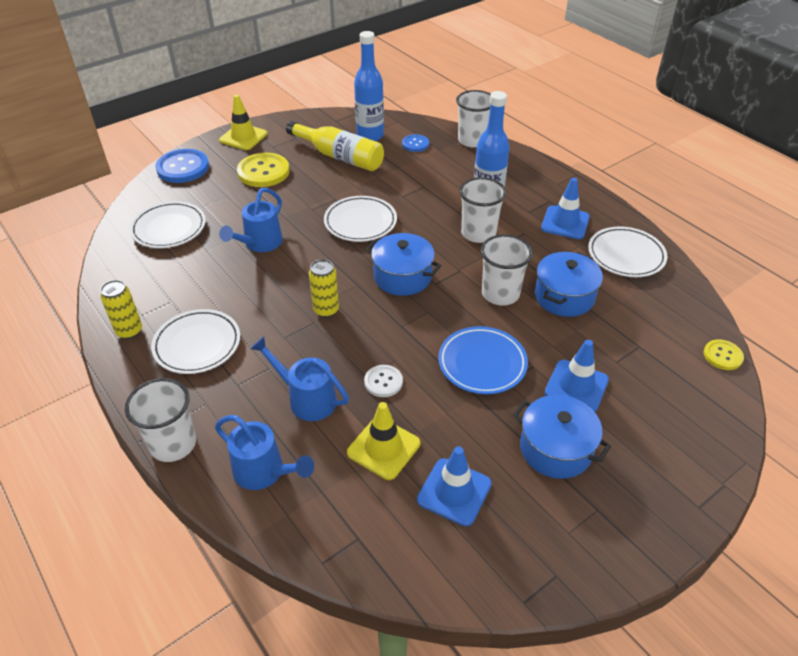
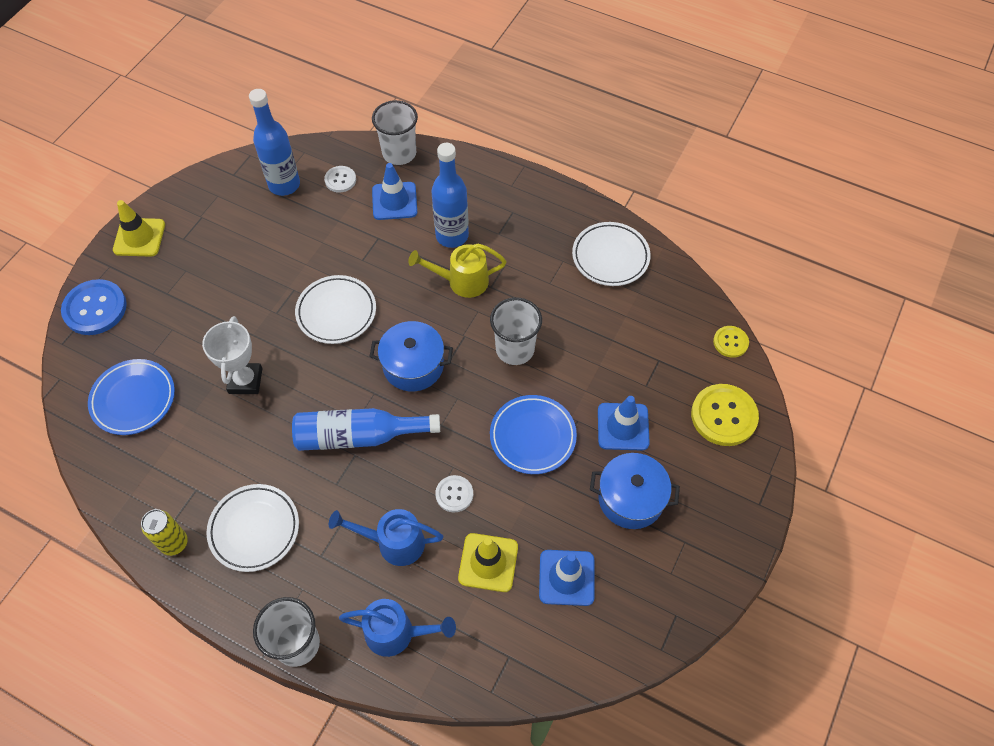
camera: 25 degrees left, 15 degrees up
white plate [130,201,206,248] -> blue plate [88,359,175,435]
blue watering can [219,188,283,252] -> white trophy [202,316,262,394]
yellow button [237,153,290,187] -> yellow button moved to [691,384,759,446]
yellow bottle [286,121,384,171] -> none
yellow can [309,259,339,318] -> blue bottle [292,408,440,451]
blue button [402,134,429,152] -> white button [324,166,356,193]
white cup [459,177,506,243] -> yellow watering can [408,244,506,298]
blue pot [535,252,603,317] -> none
blue traffic cone [541,178,590,239] -> blue traffic cone moved to [372,163,417,220]

